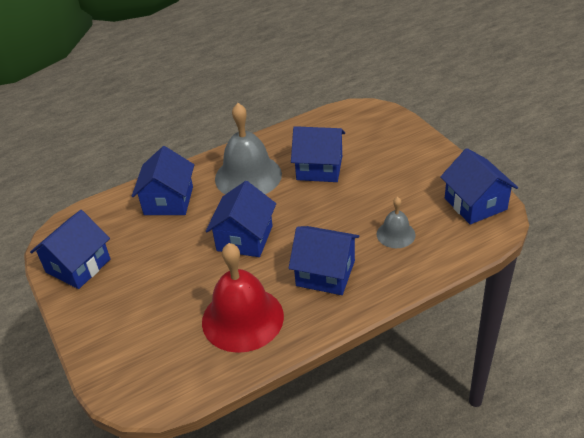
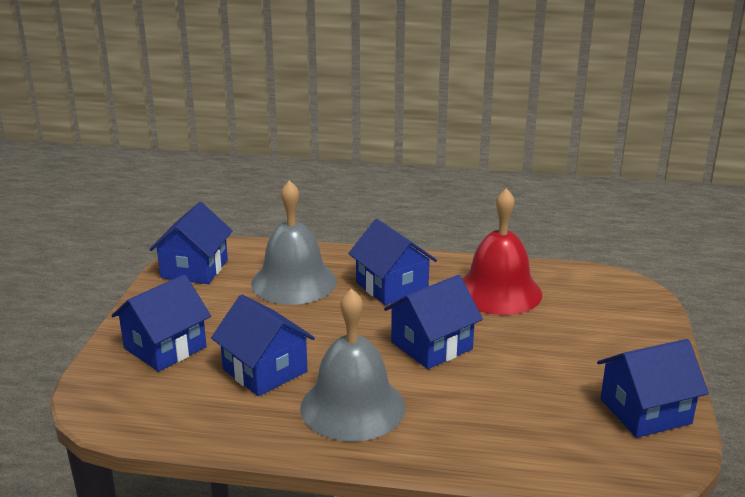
camera: 145 degrees left, 15 degrees down
blue house [132,146,194,215] -> blue house moved to [111,274,211,372]
grey bell [377,197,416,248] -> grey bell [251,180,337,305], size x1.94

